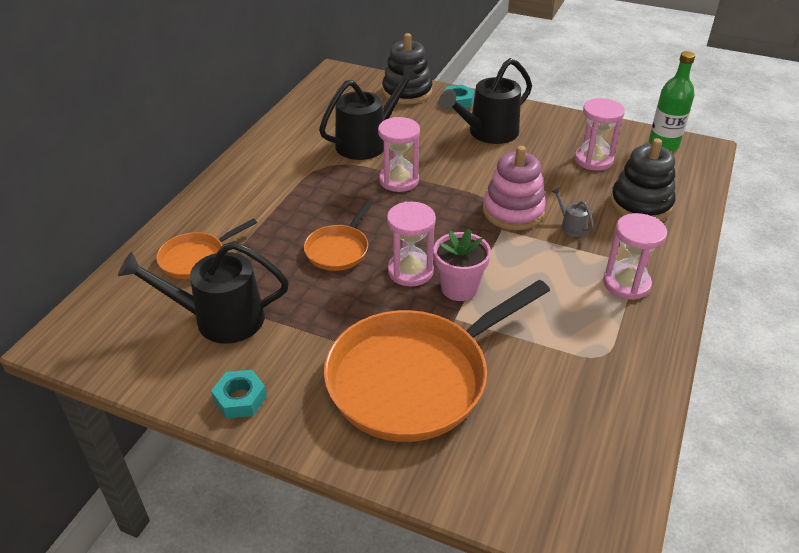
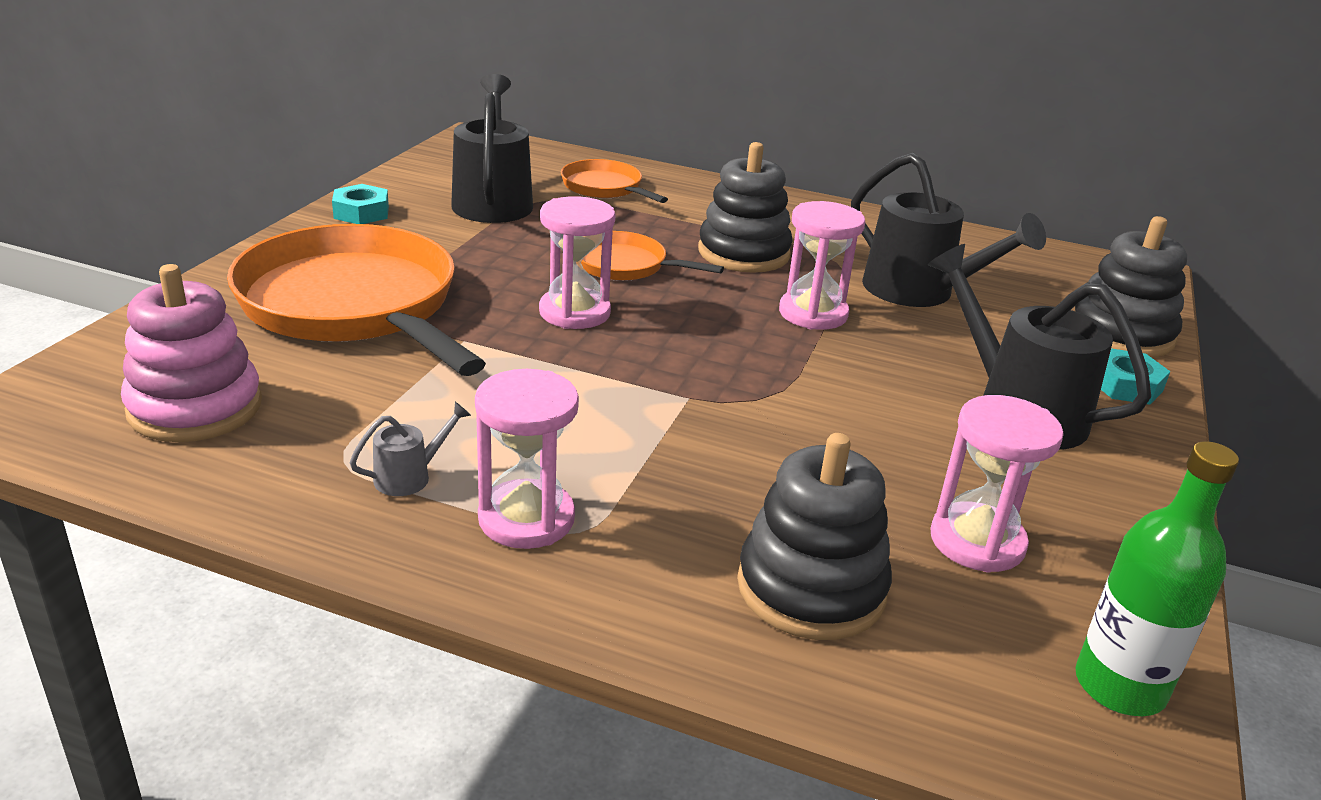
camera: 85 degrees right, 10 degrees down
pink flower pot [434,229,491,301] -> none
pink stacking toy [483,146,546,230] -> pink stacking toy moved to [121,264,262,442]
grey watering can [551,187,594,237] -> grey watering can moved to [349,402,471,496]
none -> black stacking toy [698,142,793,273]

